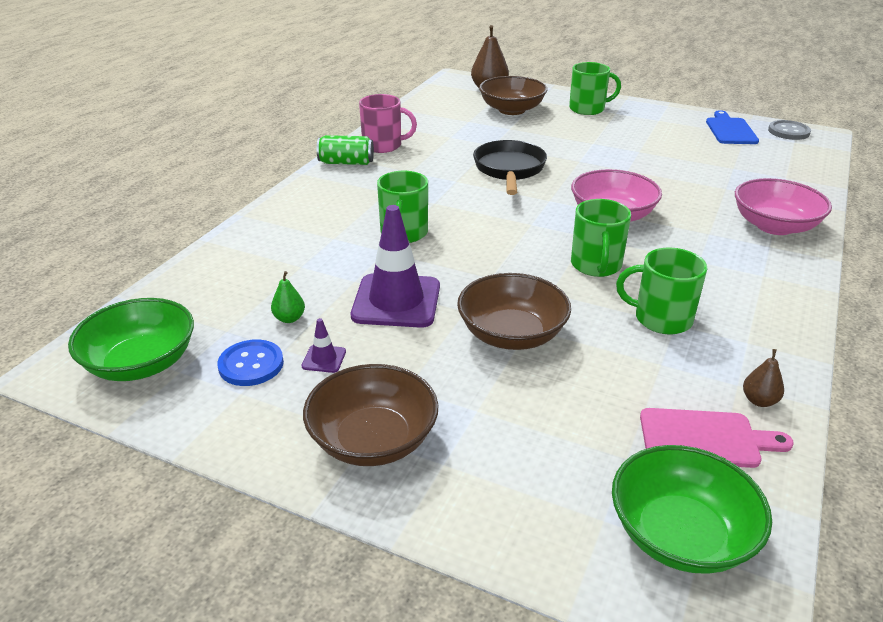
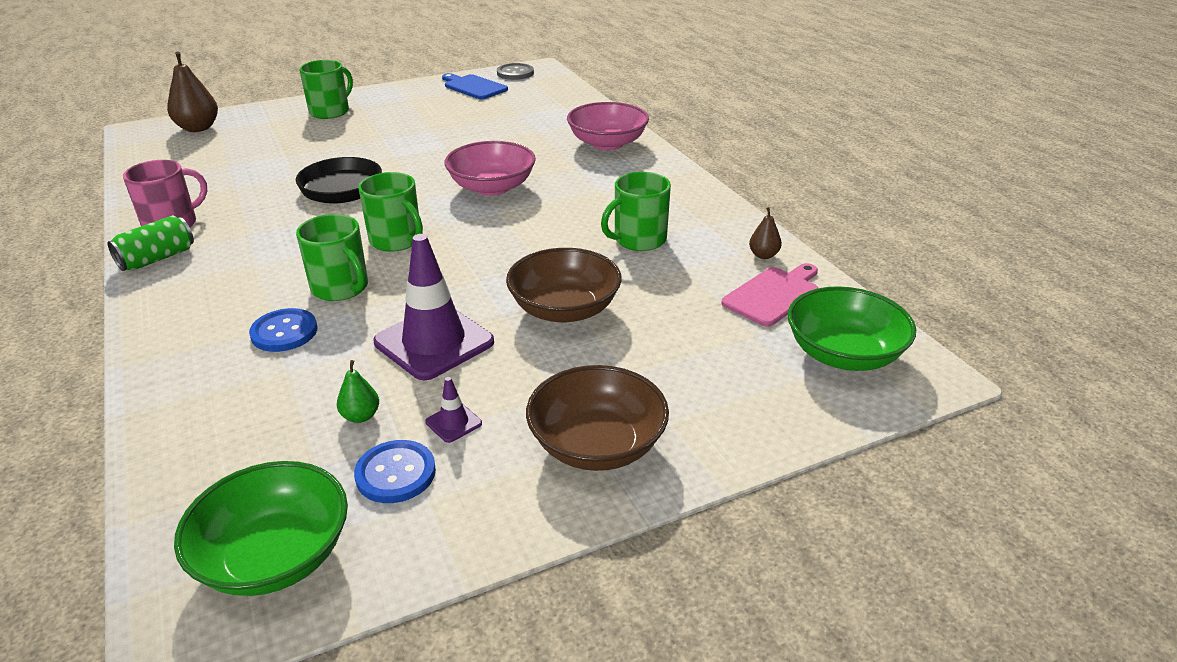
camera: 50 degrees left, 0 degrees up
brown bowl [479,76,547,115] -> none
green mug [571,199,631,277] -> green mug moved to [358,172,423,252]
none -> blue button [249,308,317,352]

